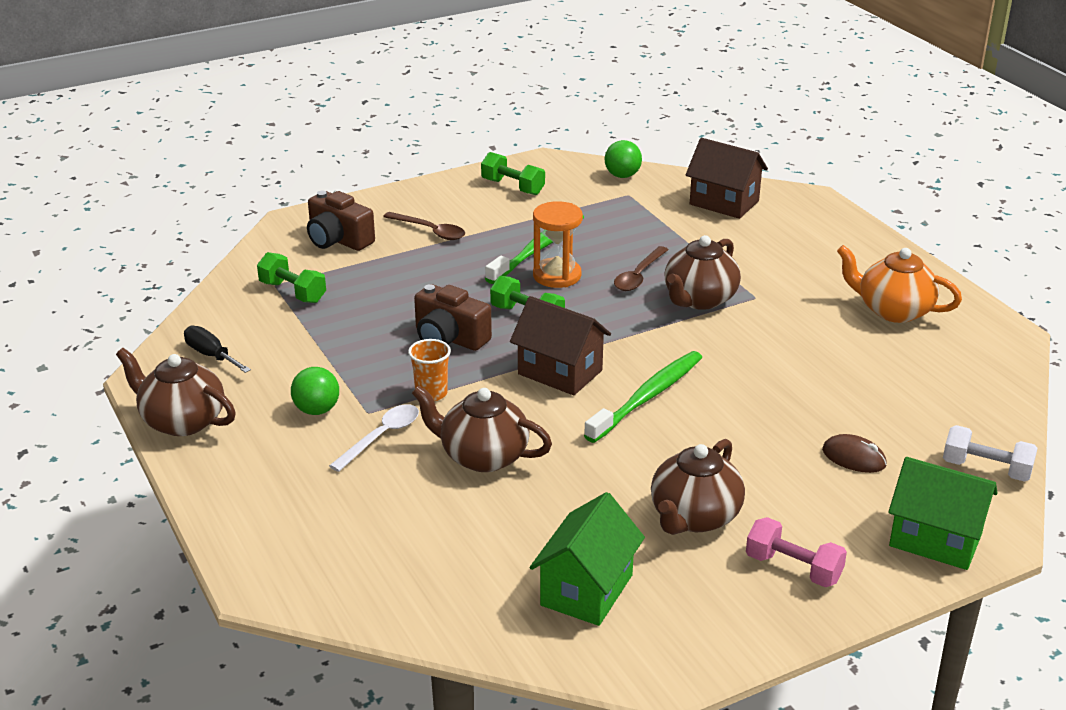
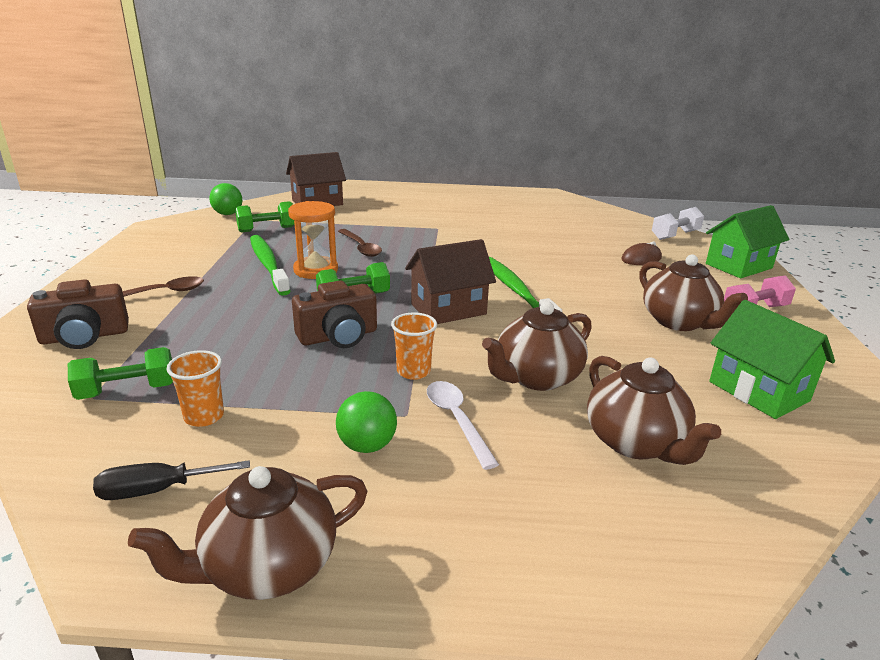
camera: 60 degrees left, 5 degrees down
green dumbbell [481,152,545,195] -> green dumbbell moved to [235,201,295,232]
brown teapot [665,235,741,310] -> brown teapot moved to [587,356,721,465]
orange teapot [837,245,962,323] -> none
none -> orange cup [166,350,224,427]

